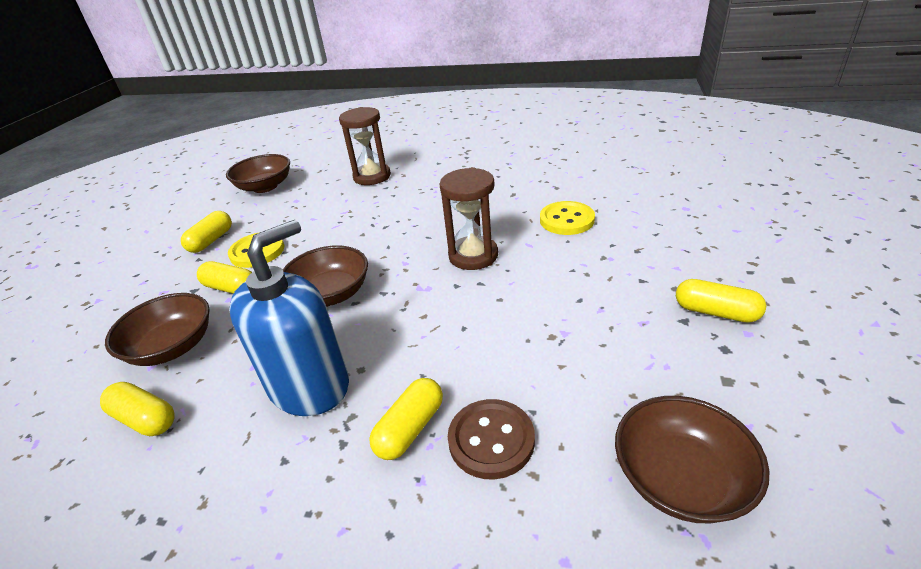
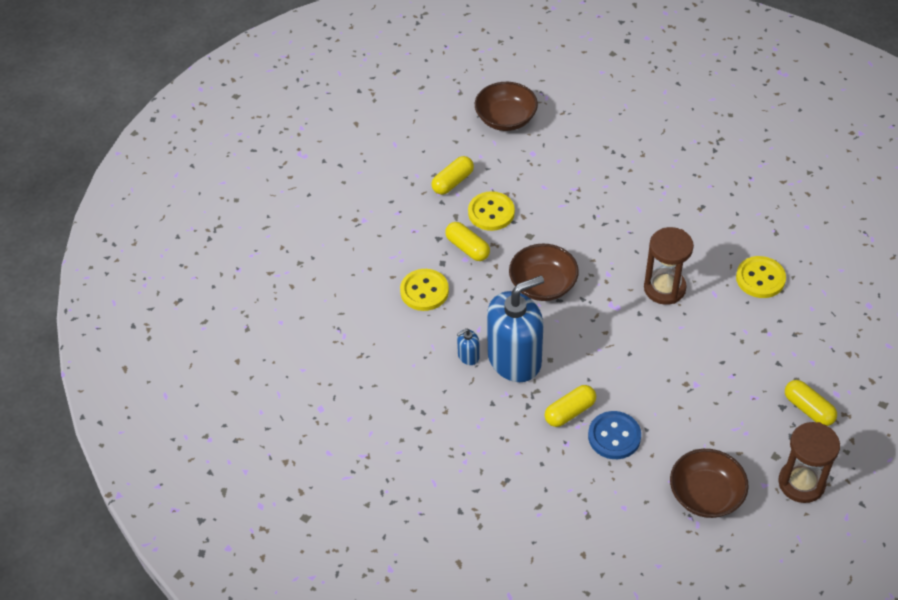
camera: 20 degrees right, 15 degrees up
yellow capsule [100,382,175,436] -> none
brown bowl [105,293,210,366] -> yellow button [400,269,449,311]
brown hourglass [339,107,391,185] -> brown hourglass moved to [778,422,840,503]
brown button [448,399,535,480] -> blue button [588,411,641,459]
none -> blue soap dispenser [457,328,480,365]

